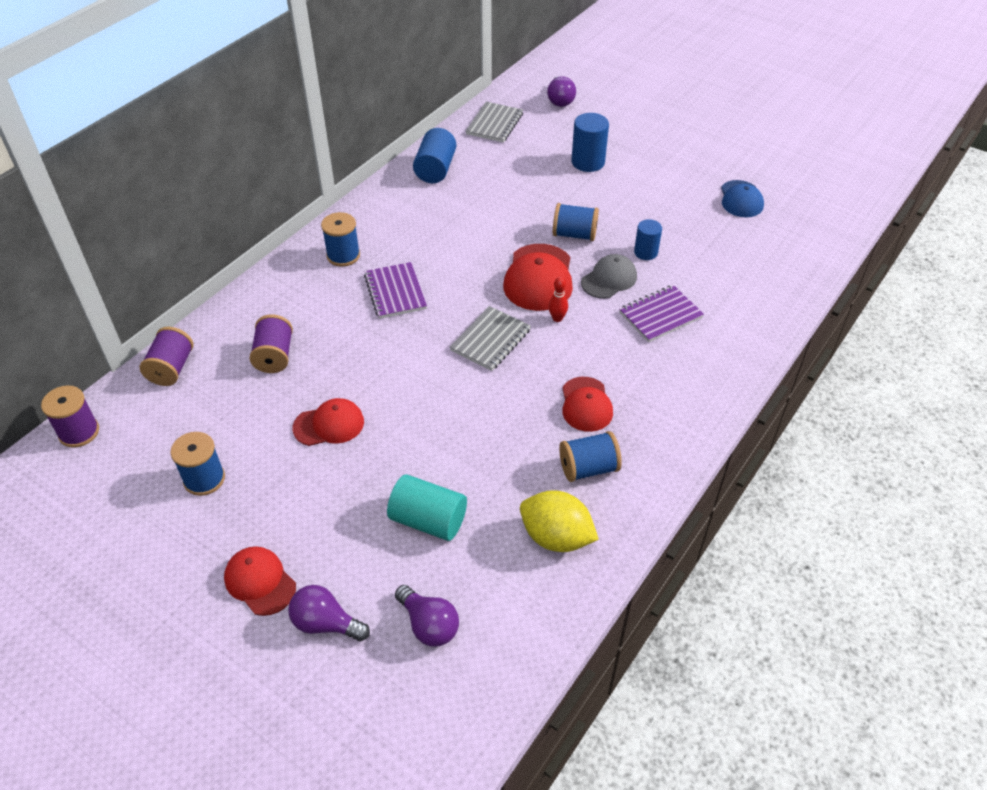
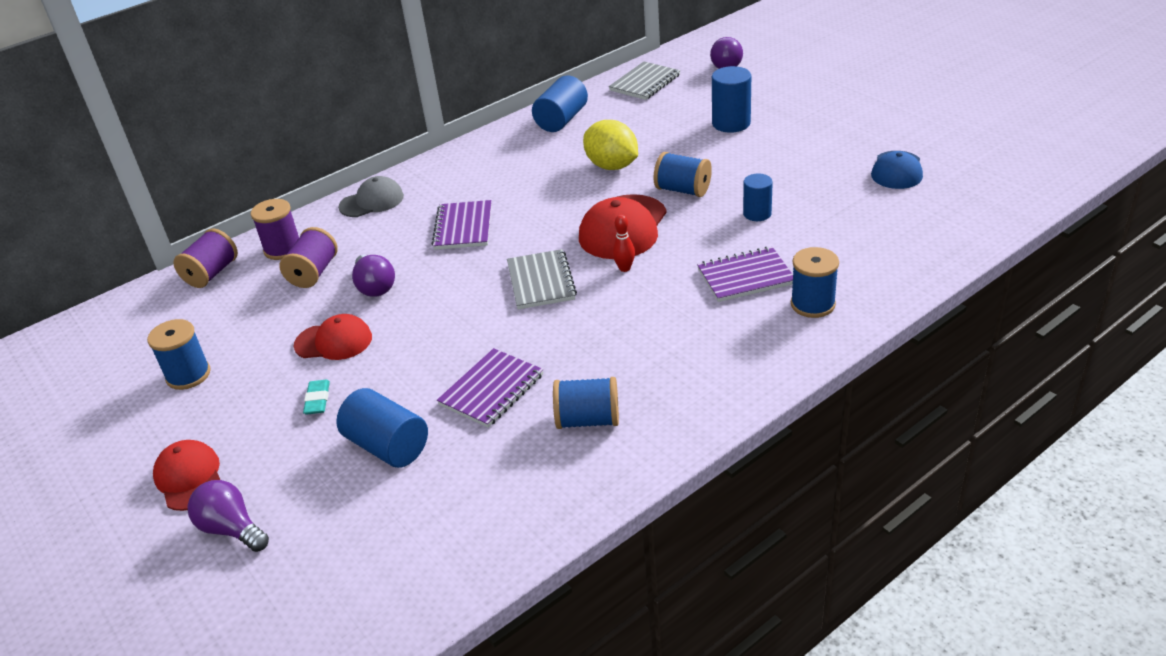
camera: 20 degrees right, 10 degrees down
purple spool [41,385,99,448] -> purple spool moved to [251,199,299,260]
blue spool [321,212,360,266] -> blue spool moved to [791,247,839,318]
turquoise cylinder [387,475,467,541] -> blue cylinder [336,388,428,468]
purple light bulb [395,585,459,647] -> purple light bulb moved to [352,255,395,297]
grey notebook [450,306,531,371] -> grey notebook turned 60 degrees counterclockwise [507,249,577,310]
yellow lemon [520,490,599,552] -> yellow lemon moved to [583,120,638,170]
red cap [562,377,613,432] -> none
grey cap [581,254,637,299] -> grey cap moved to [338,176,404,217]
none -> turquoise eraser [303,380,330,414]
none -> purple notebook [437,348,543,428]

